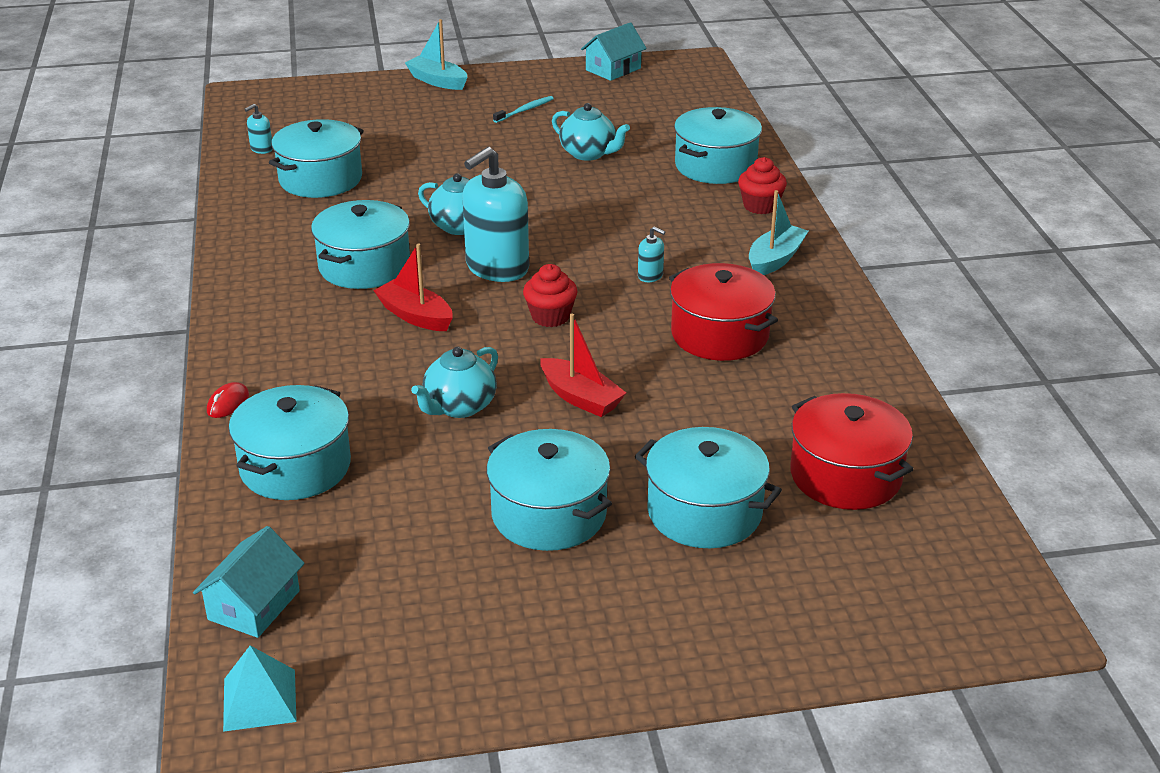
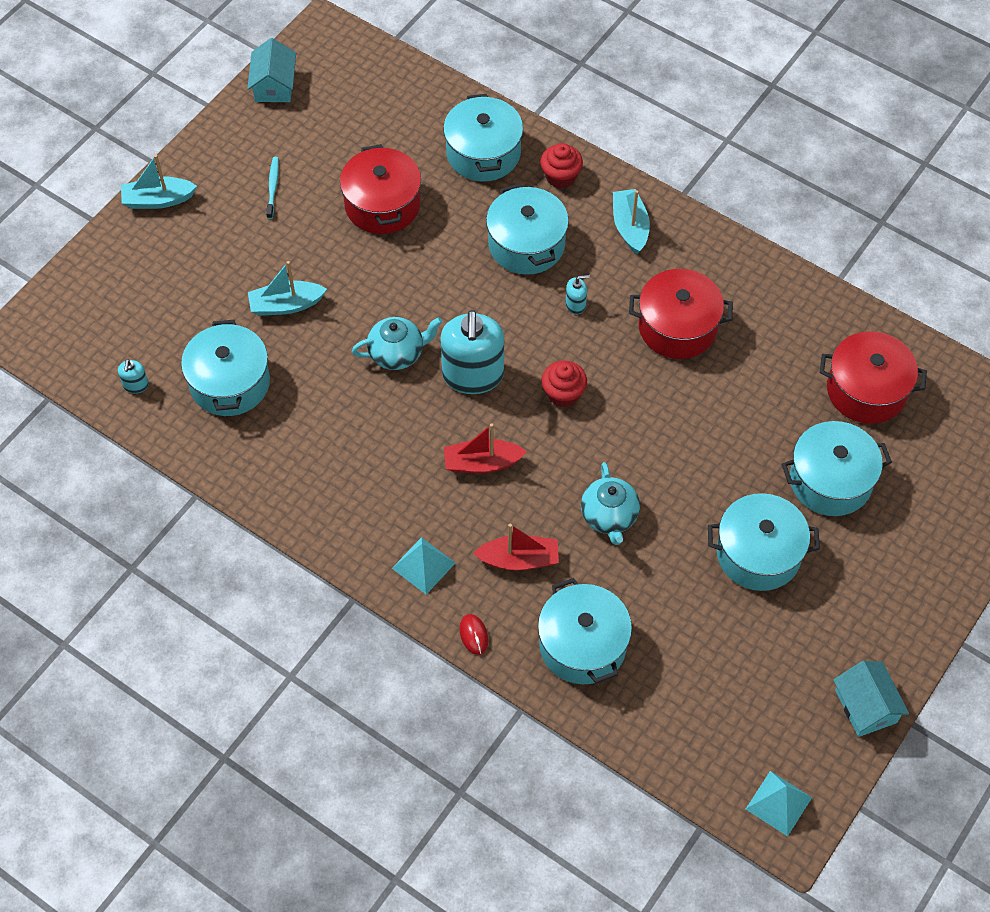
camera: 45 degrees left, 25 degrees up
turquoise house [193,526,305,638] -> turquoise house moved to [833,661,909,737]
turquoise pot [311,200,410,289] -> turquoise pot moved to [486,184,569,275]
red boat [540,314,626,417] -> red boat moved to [473,523,559,571]
turquoise teapot [552,103,630,161] -> red pot [340,144,421,234]
none -> turquoise boat [248,261,327,316]
none -> turquoise pyramid [392,537,455,594]

